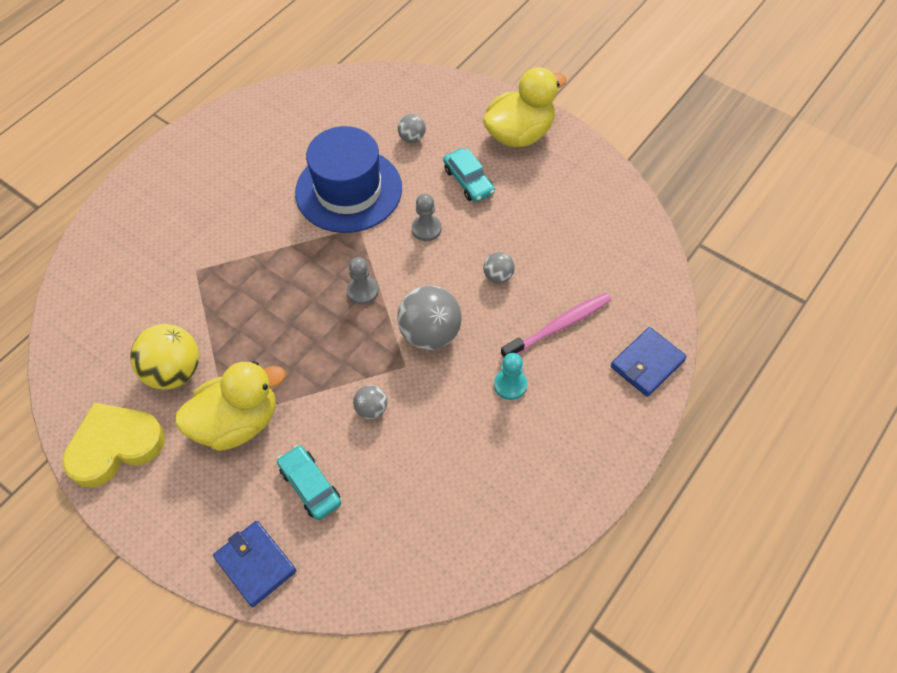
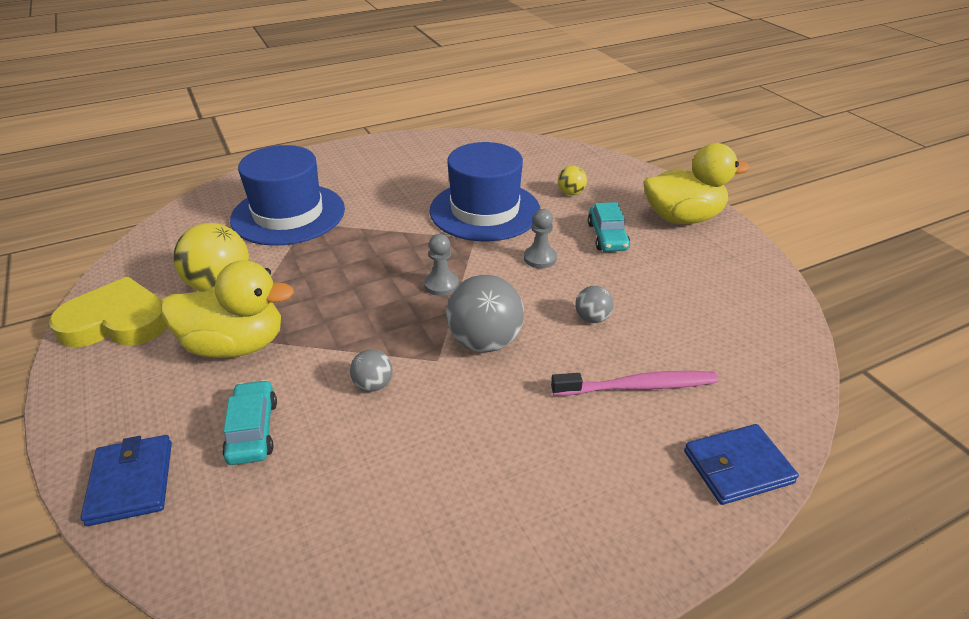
camera: 25 degrees right, 20 degrees down
grey ball [398,114,426,143] -> yellow ball [558,166,587,195]
turquoise pawn [494,353,527,400] -> none
none -> blue hat [230,145,345,246]

